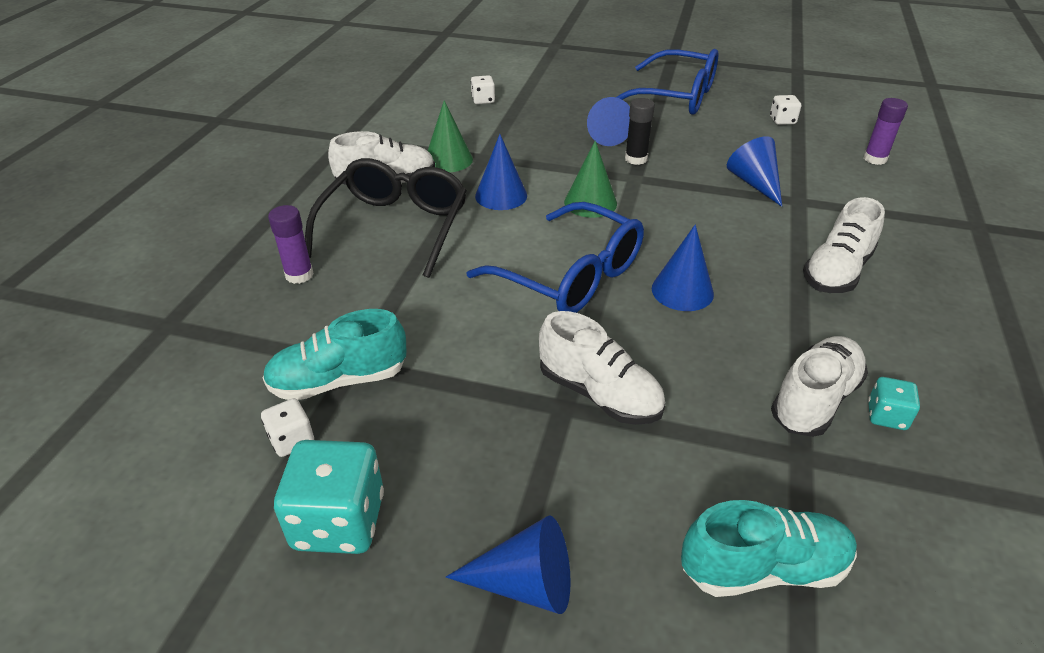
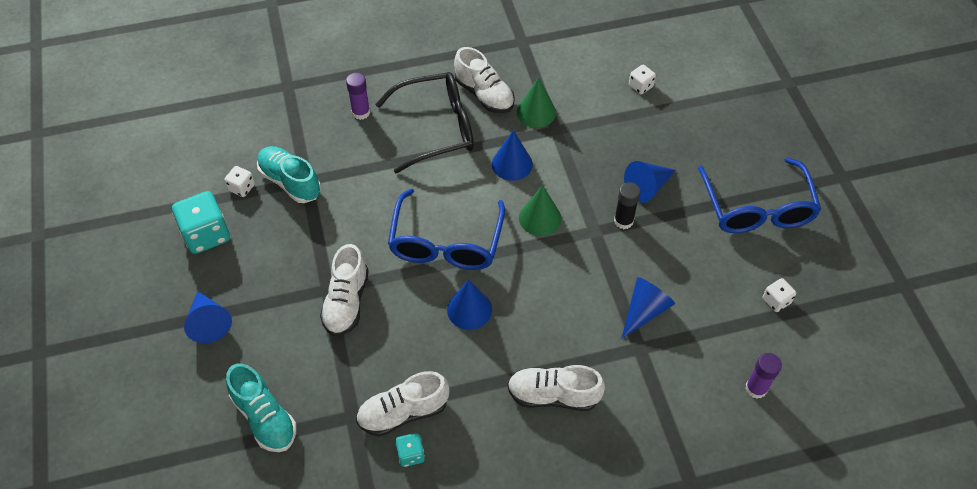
camera: 60 degrees right, 15 degrees up
white shoe [771,336,868,437] -> white shoe turned 150 degrees clockwise [356,371,449,437]

